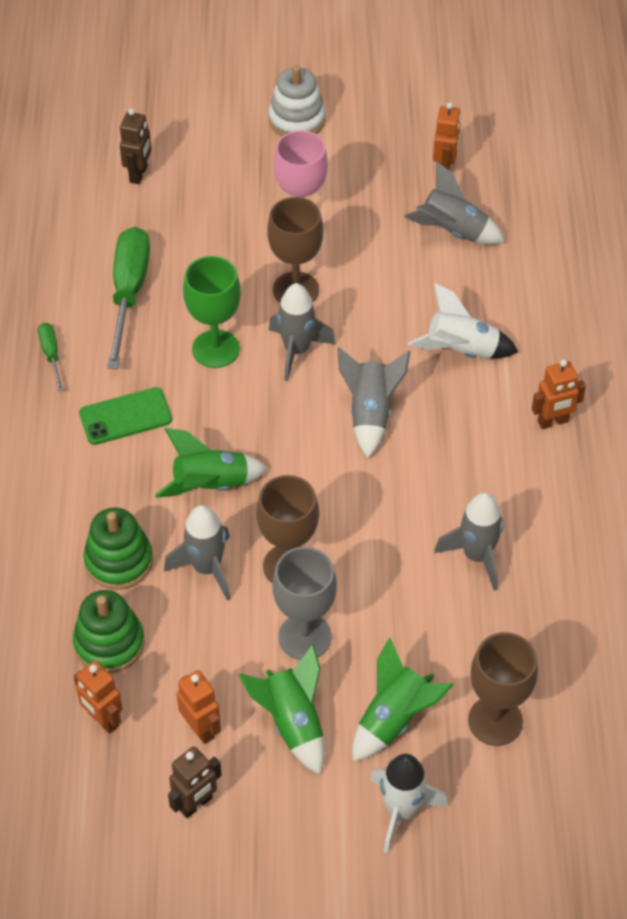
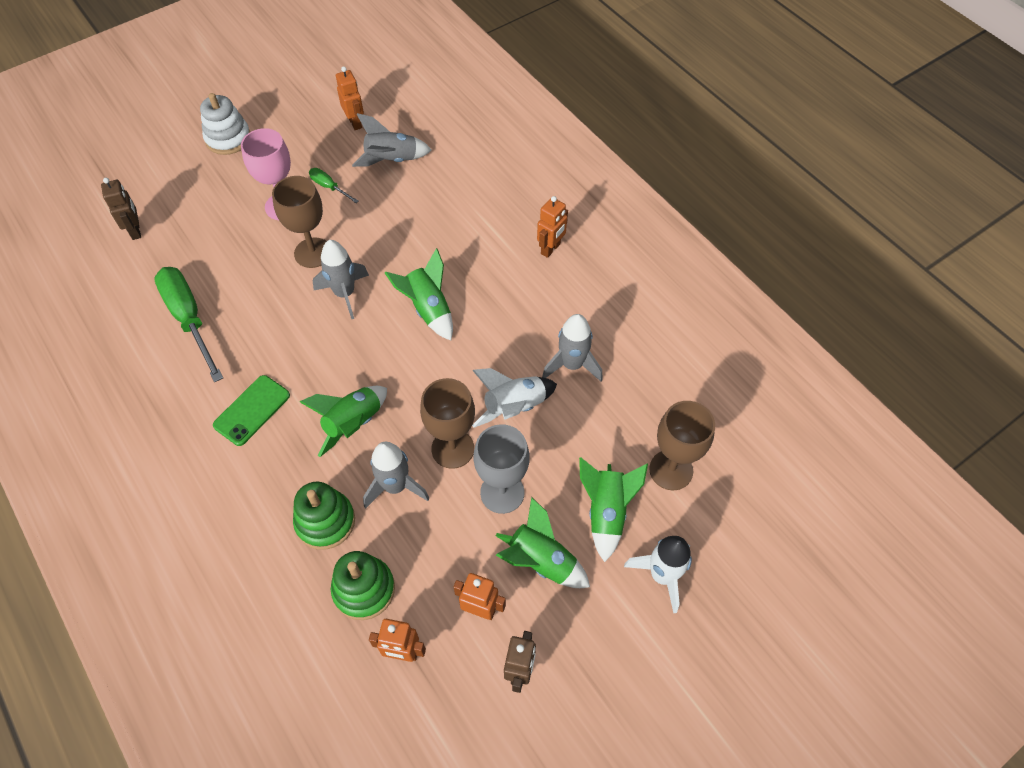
camera: 35 degrees left, 5 degrees up
green screwdriver [38,323,64,392] -> green screwdriver moved to [309,168,358,203]
green goblet [183,256,241,368] -> none
grey rocket [337,347,410,458] -> green rocket [385,248,453,340]
white rocket [408,283,518,358] -> white rocket moved to [472,368,557,428]

